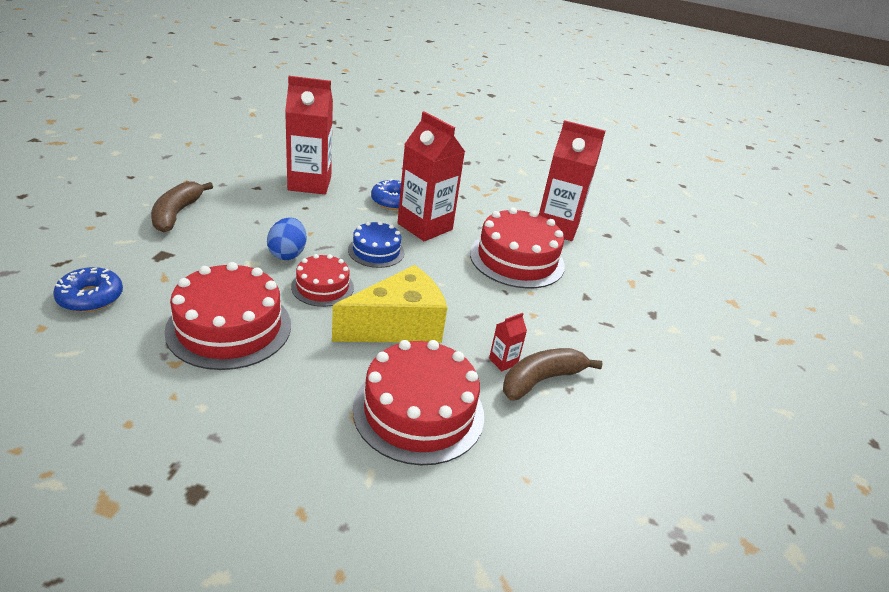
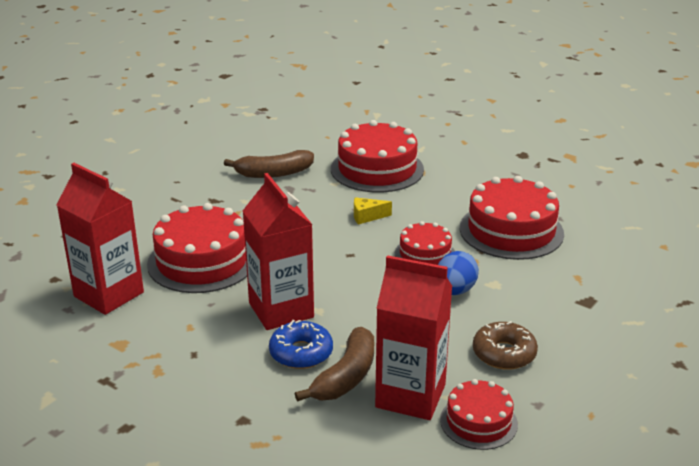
camera: 155 degrees left, 5 degrees down
blue donut [53,267,123,312] -> none
brown banana [151,181,213,232] -> brown banana moved to [295,327,374,402]
yellow cheese [332,265,447,343] -> yellow cheese [354,197,392,225], size x0.40
blue cake [348,221,404,268] -> none
red carton [489,313,527,371] -> none
none -> red cake [440,379,518,450]
none -> brown donut [473,321,538,370]

